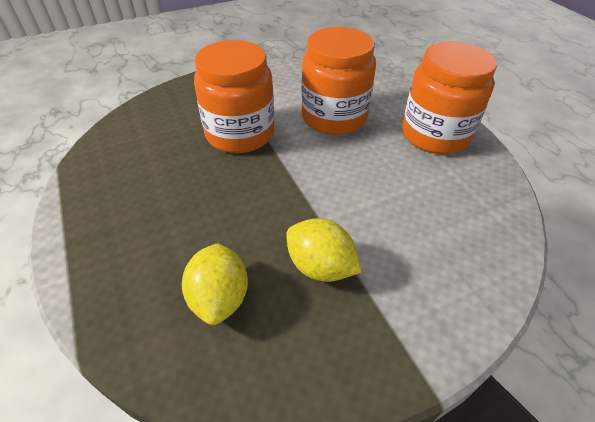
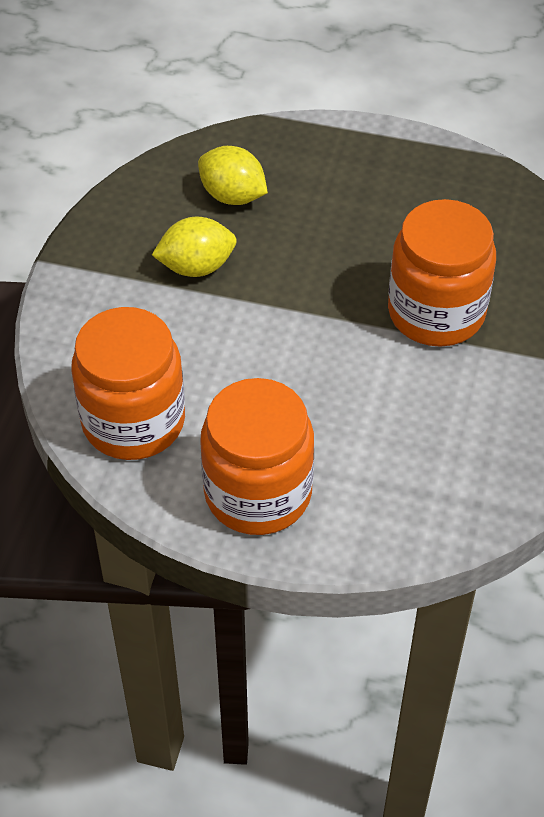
camera: 130 degrees right, 5 degrees up
orange jar [301,27,376,135] -> orange jar moved to [71,307,185,460]

